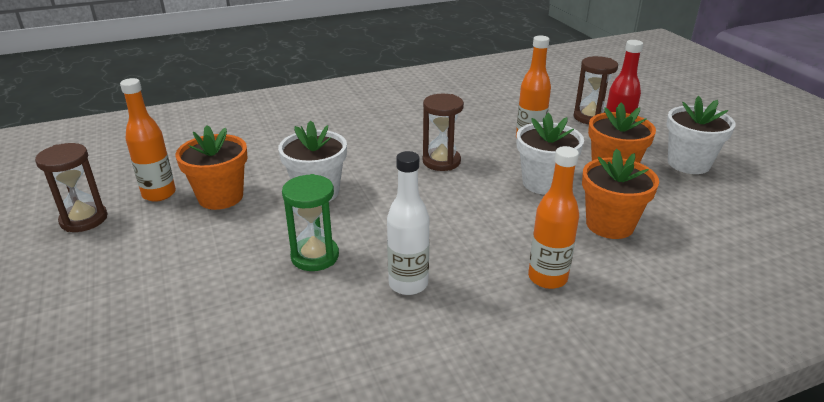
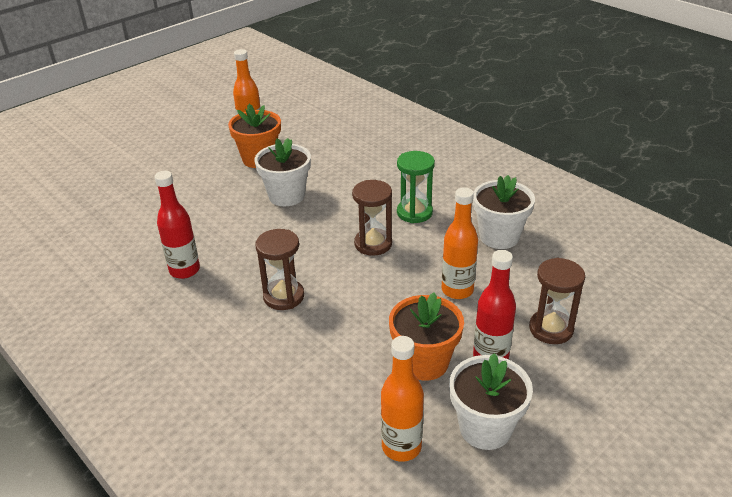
camera: 70 degrees right, 5 degrees up
brown hourglass [35,143,107,232] -> brown hourglass moved to [256,229,304,310]
green hourglass [282,174,339,271] -> green hourglass moved to [397,151,435,223]
white bottle [387,151,429,295] -> red bottle [154,171,200,279]
white flower pot [517,113,584,195] -> white flower pot moved to [473,175,535,249]
orange bottle [528,146,579,289] -> orange bottle moved to [381,336,424,462]
orange flower pot [582,149,659,239] -> none

